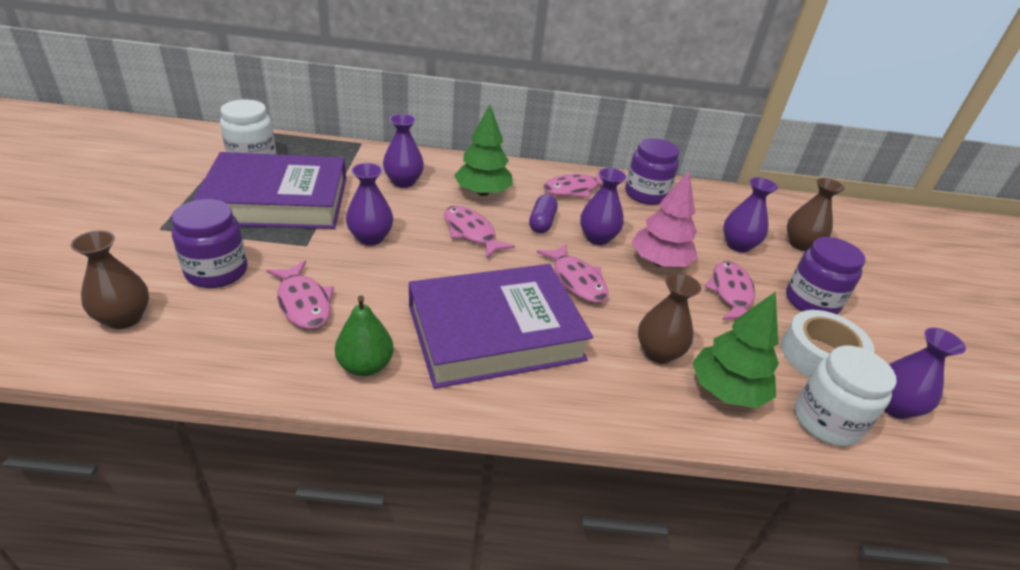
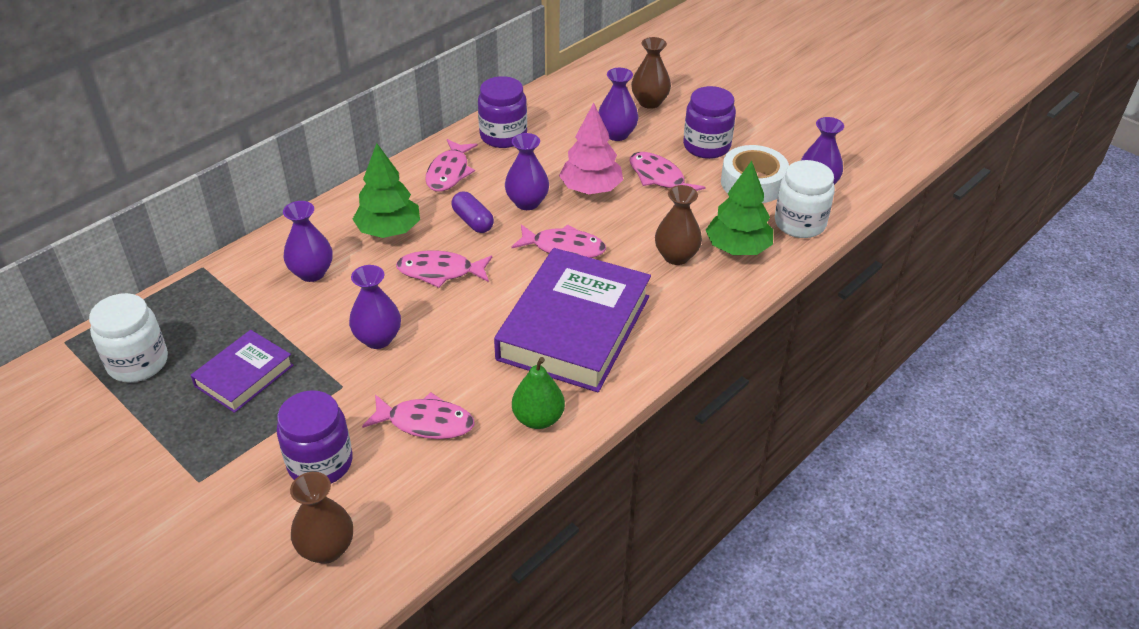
camera: 45 degrees left, 5 degrees up
purple book [192,152,346,229] -> purple book [191,330,294,413], size x0.52

